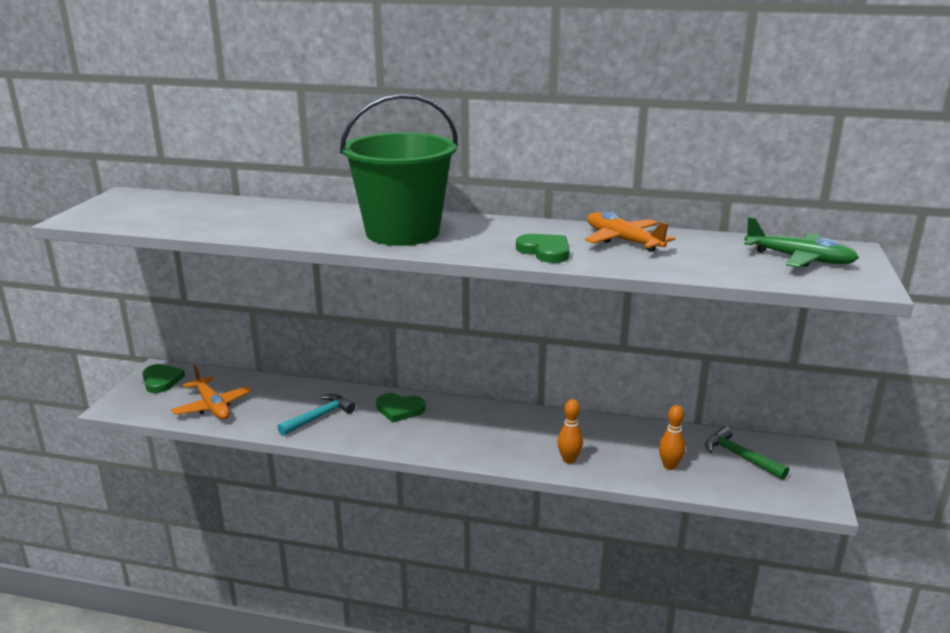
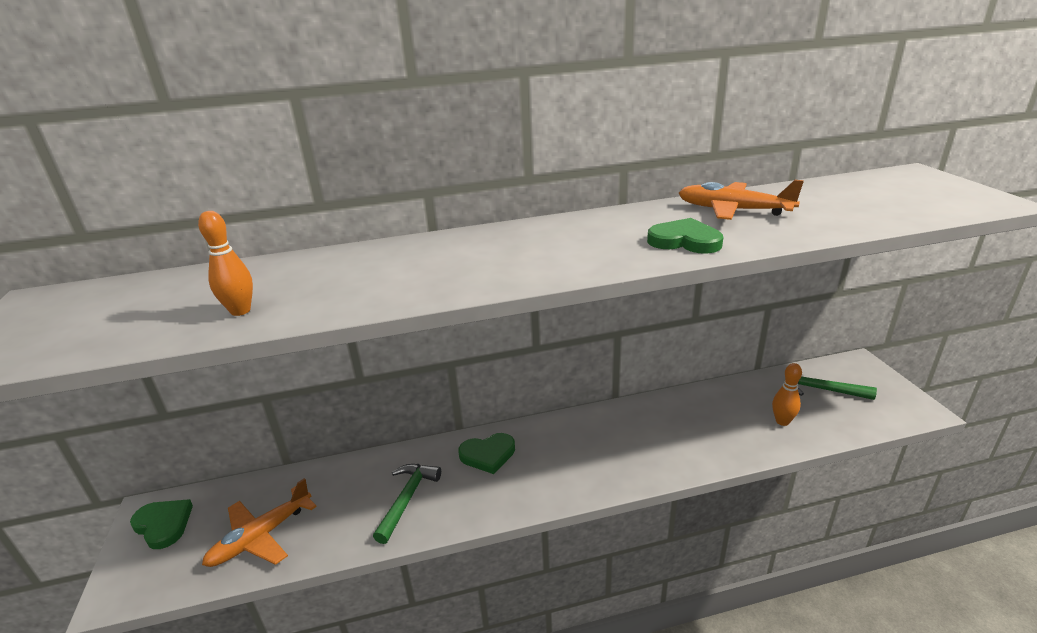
camera: 25 degrees left, 5 degrees up
orange plane [171,365,251,420] -> orange plane turned 105 degrees clockwise [202,478,317,567]
turquoise hammer [277,394,355,436] -> green hammer [373,464,441,544]
green bucket [340,93,458,246] -> none
orange bowling pin [557,399,583,464] -> orange bowling pin moved to [198,211,253,316]
green plane [744,217,859,268] -> none

